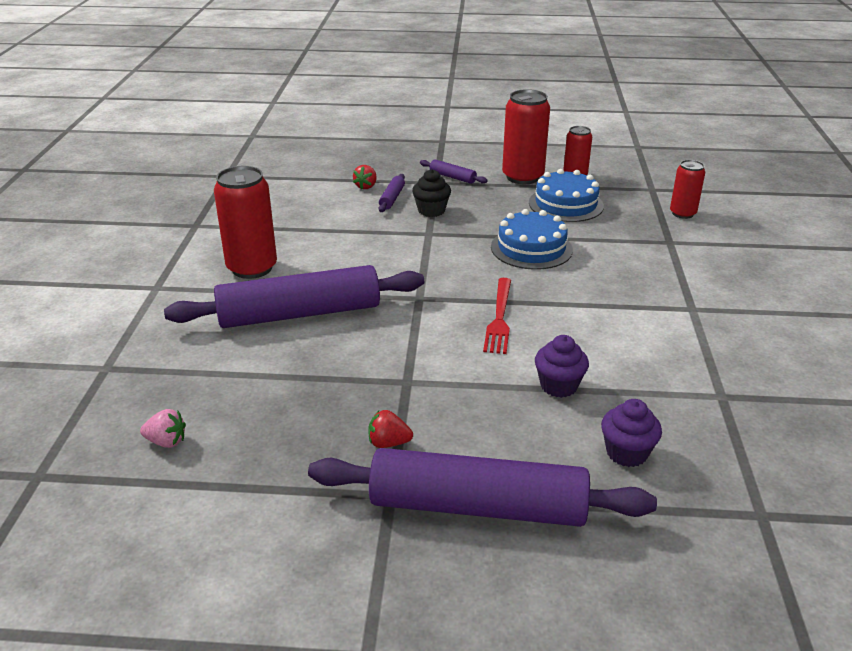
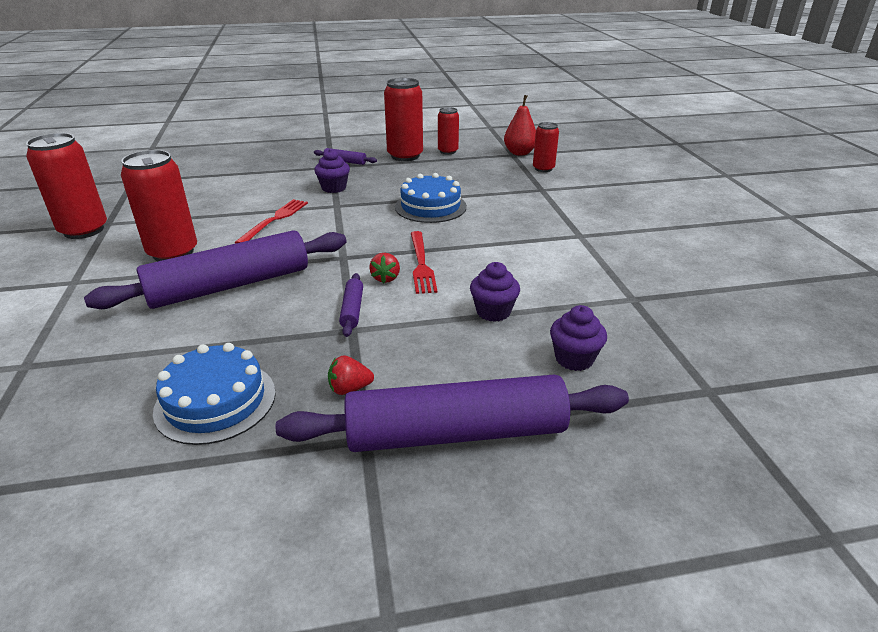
camera: 15 degrees left, 0 degrees up
pink strawberry [140,409,186,448] -> none
red strawberry [353,165,377,189] -> red strawberry moved to [369,253,400,283]
purple rolling pin [379,174,405,212] -> purple rolling pin moved to [339,273,363,337]
black cupcake [412,169,451,217] -> purple cupcake [314,149,350,193]
blue cake [529,169,604,222] -> blue cake moved to [153,343,276,445]
none -> red can [26,133,107,239]
none -> red fork [234,199,308,244]
none -> red pear [504,95,536,156]

